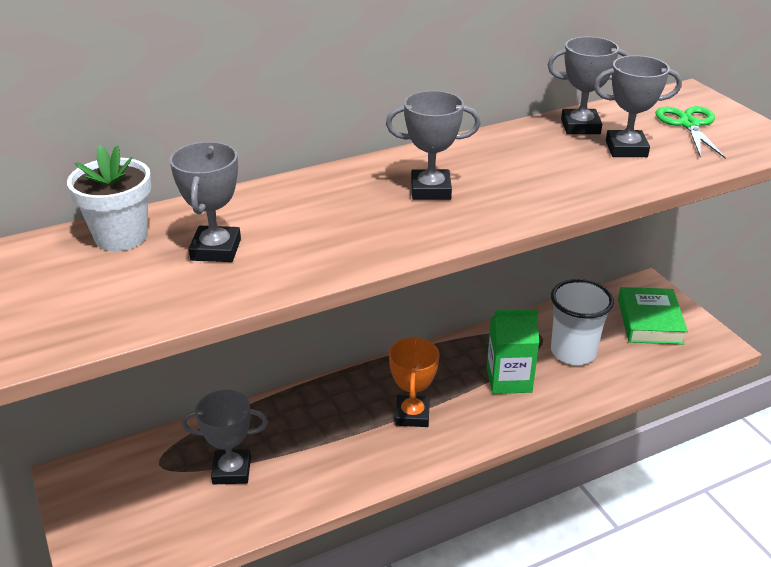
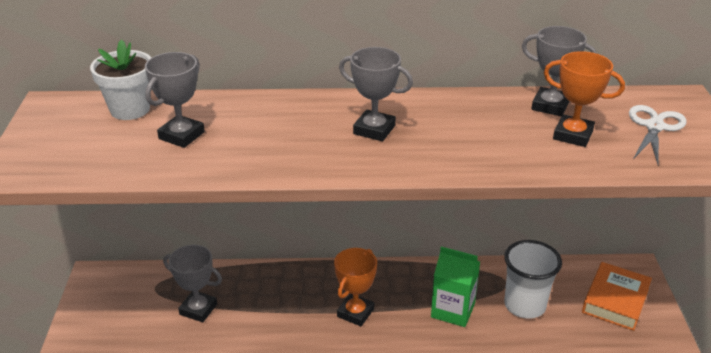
camera: 25 degrees right, 0 degrees up
grey trophy [594,55,682,157] -> orange trophy [544,51,625,147]
green book [618,287,688,345] -> orange book [582,262,652,331]
green scissors [656,106,726,159] -> white scissors [629,105,687,164]

